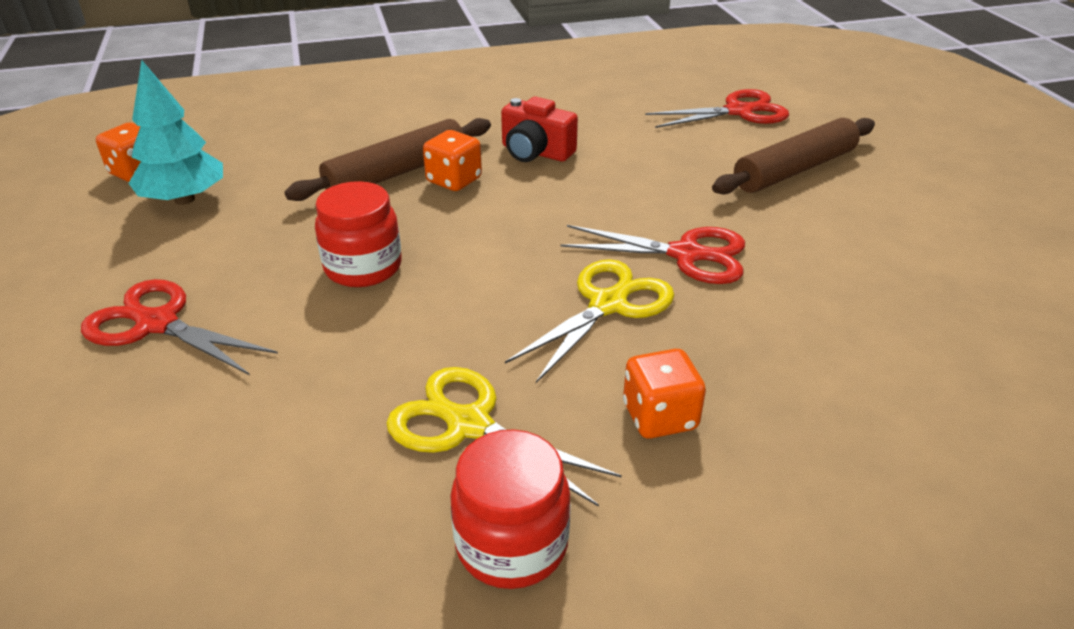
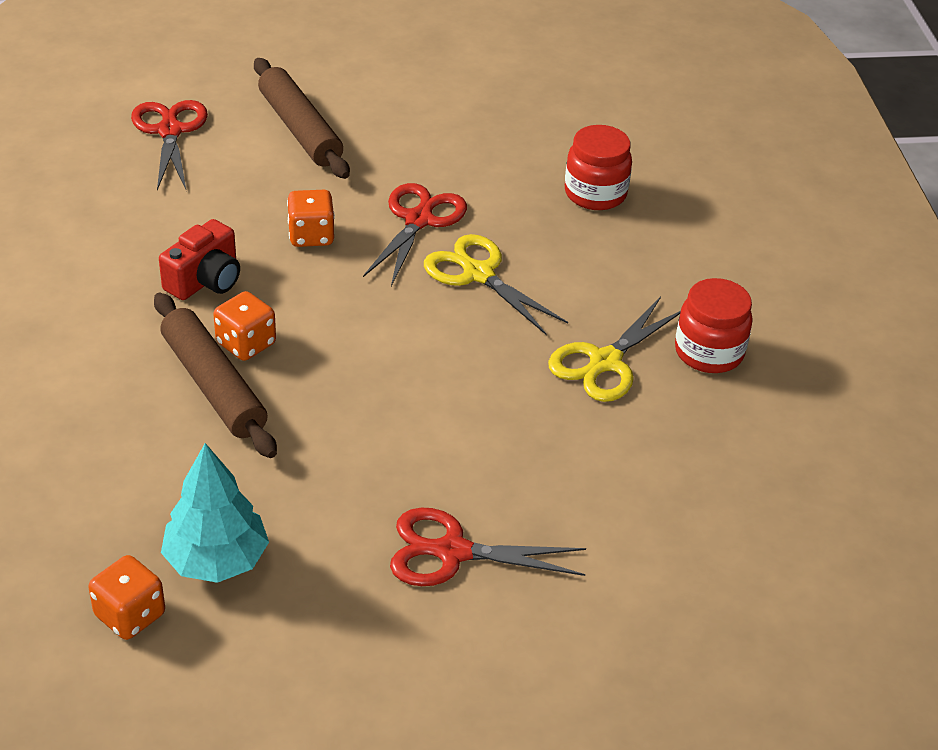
camera: 85 degrees left, 5 degrees up
red scissors [81,279,278,375] -> red scissors turned 60 degrees clockwise [390,508,586,586]
red jar [315,181,402,287] -> red jar moved to [565,125,632,210]
orange dice [623,349,706,439] -> orange dice moved to [287,190,335,247]

